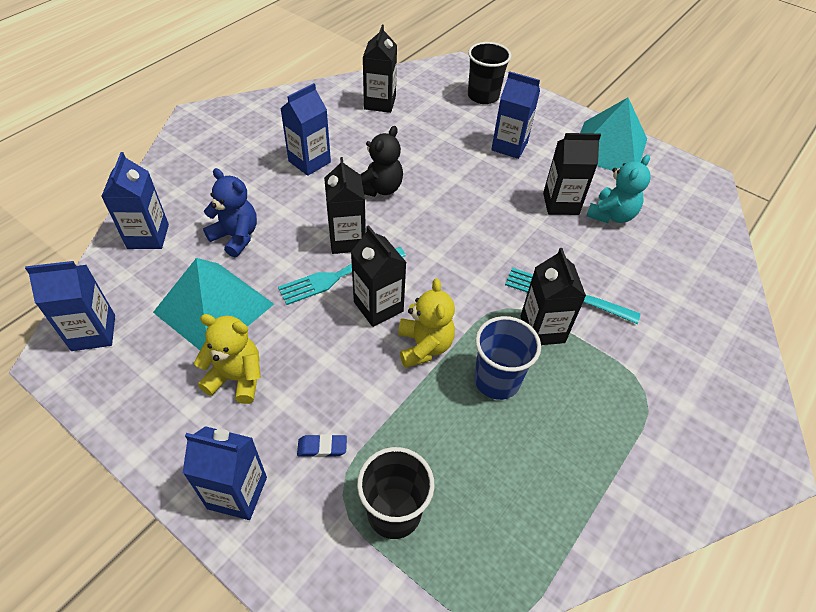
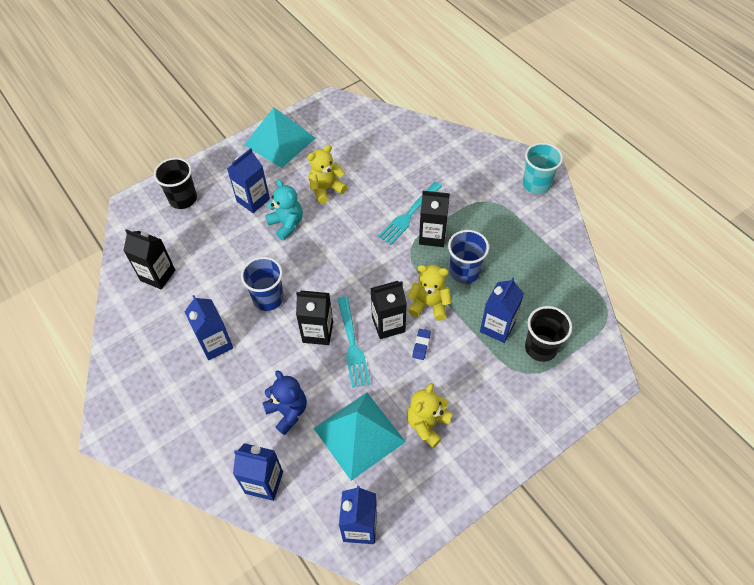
camera: 70 degrees left, 5 degrees up
blue carton [183,426,267,520] -> blue carton moved to [480,277,524,343]
blue teddy bear [203,168,257,257] -> blue teddy bear turned 90 degrees clockwise [262,370,307,435]
blue eraser [297,434,347,457] -> blue eraser moved to [412,329,431,360]
black teddy bear [360,126,403,197] -> blue cup [241,257,284,311]
black carton [543,133,601,215] -> yellow teddy bear [307,145,347,204]
turquoise teddy bear [586,155,651,223] -> turquoise teddy bear moved to [265,179,303,240]
none -> turquoise cup [523,143,563,194]

